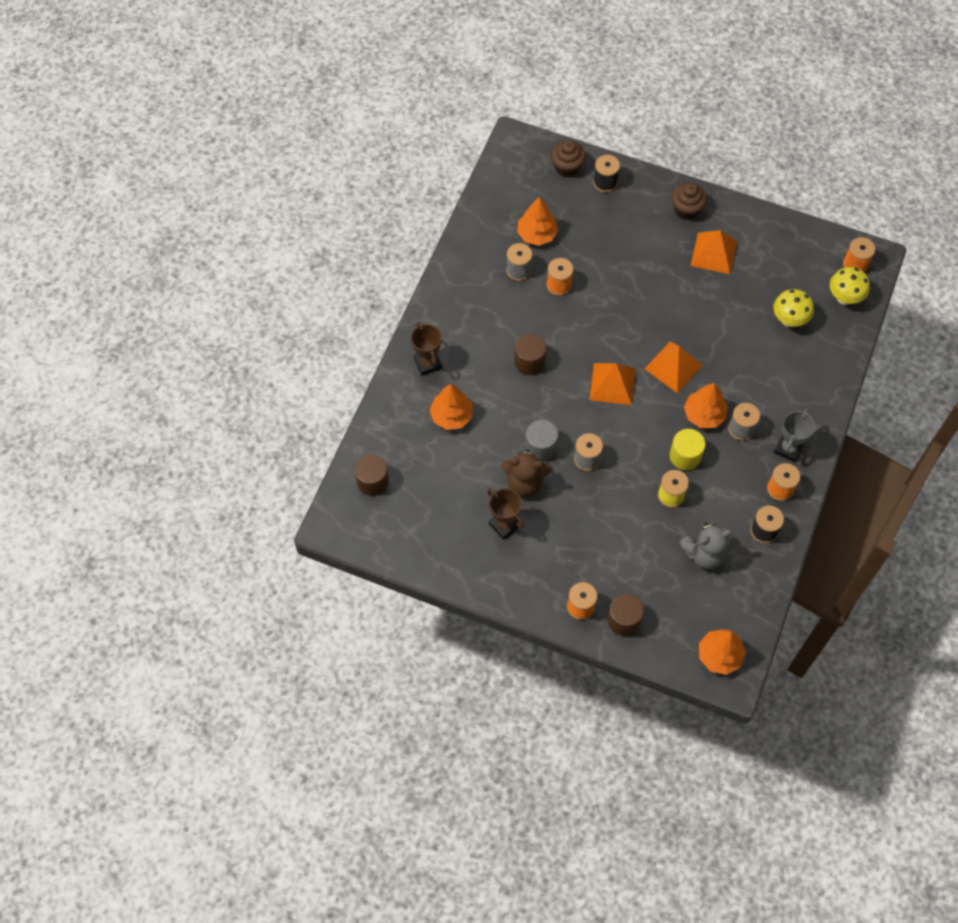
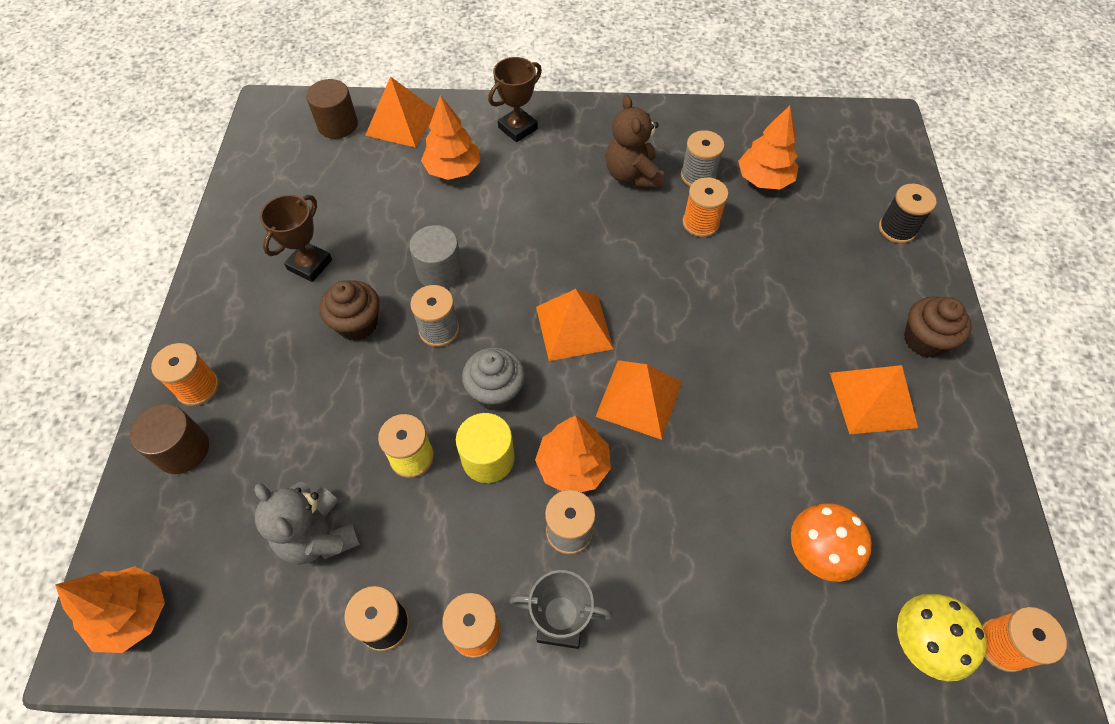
camera: 70 degrees right, 5 degrees down
brown teddy bear [501,450,551,497] -> brown teddy bear moved to [606,95,663,188]
brown cylinder [514,334,546,375] -> none
brown cupcake [551,140,586,177] -> brown cupcake moved to [320,280,380,341]
yellow mushroom [773,289,814,327] -> orange mushroom [791,503,872,582]
none -> orange pyramid [365,76,435,148]
none -> grey cupcake [462,347,525,410]

